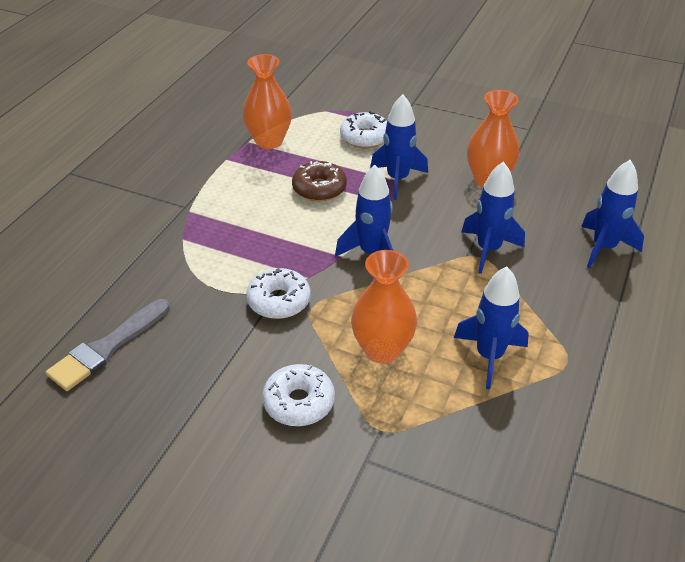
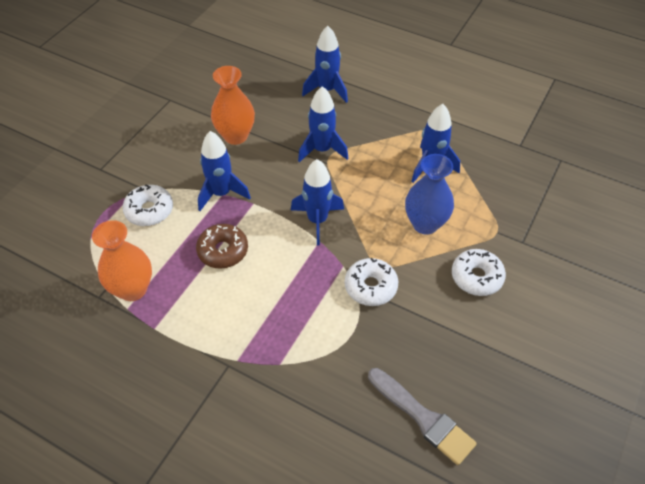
camera: 85 degrees left, 10 degrees up
orange vase [351,250,417,364] -> blue vase [405,154,454,235]

